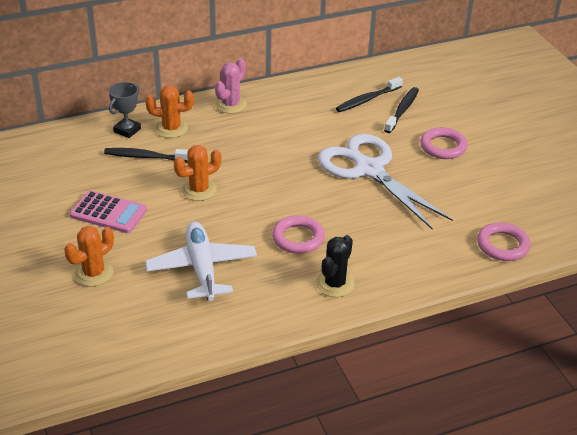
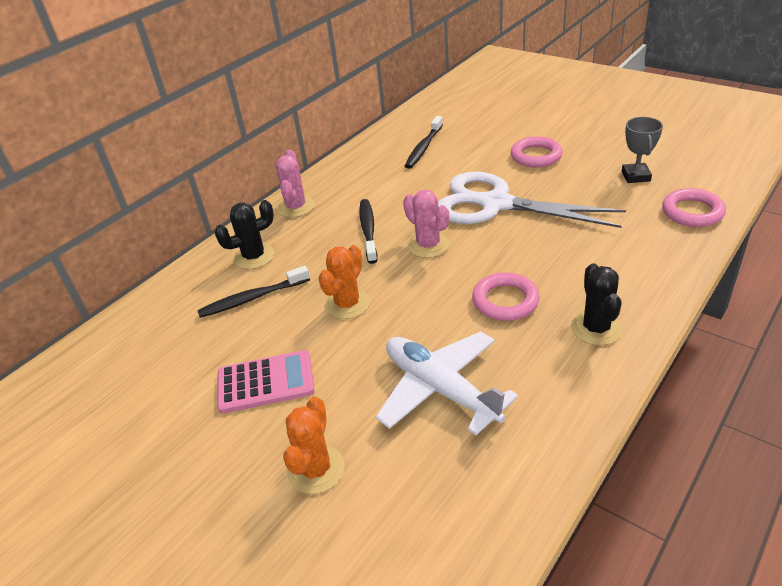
camera: 25 degrees left, 0 degrees up
grey trophy [109,82,141,138] -> grey trophy moved to [622,117,663,183]
orange cactus [145,85,194,138] -> black cactus [214,200,274,269]
black toothbrush [384,87,419,133] -> black toothbrush moved to [359,199,378,264]
none -> pink cactus [403,189,449,258]

